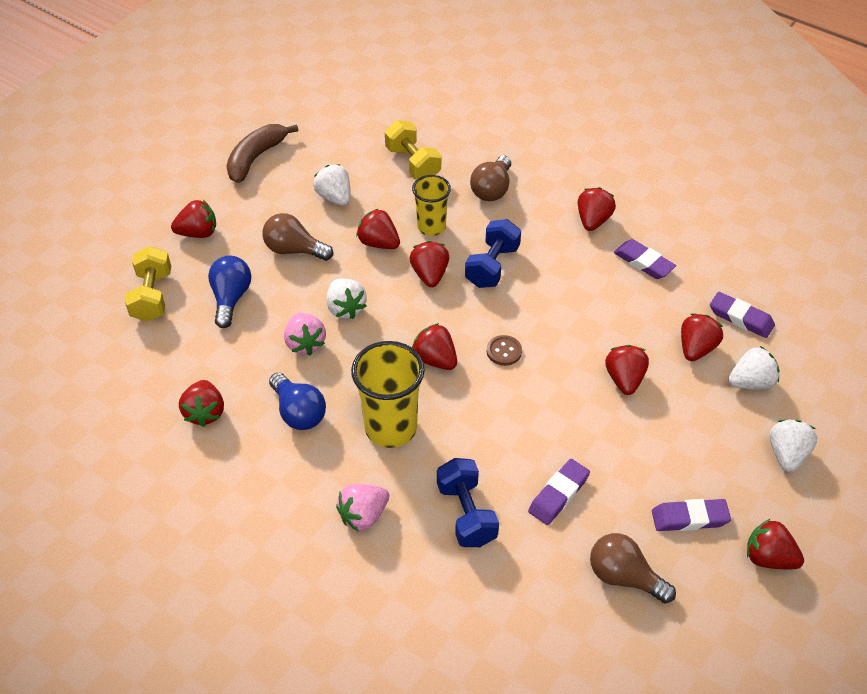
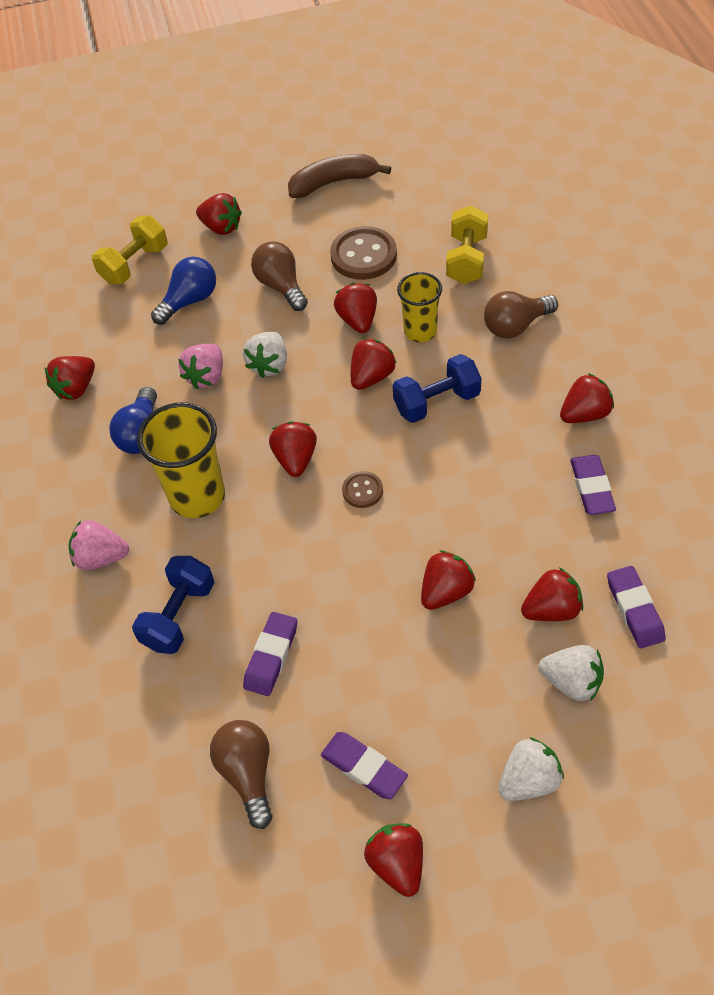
camera: 45 degrees right, 5 degrees up
white strawberry [313,164,350,206] -> brown button [330,226,397,280]
purple eraser [528,459,590,525] -> purple eraser turned 60 degrees counterclockwise [243,612,297,696]

